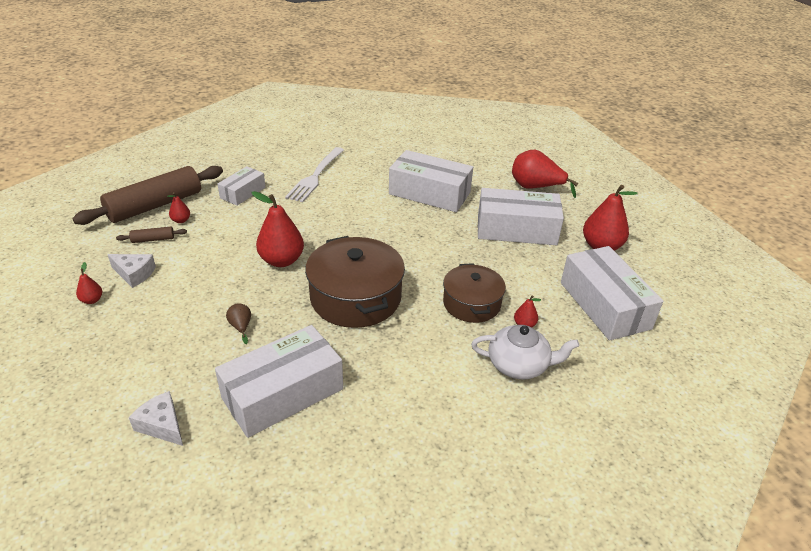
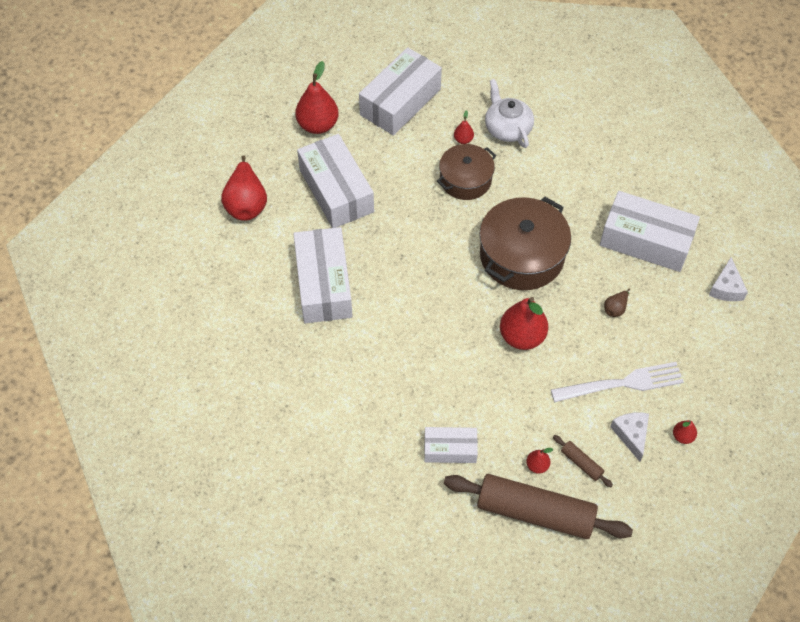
camera: 120 degrees left, 20 degrees up
white fork [285,147,344,202] -> white fork moved to [551,362,684,402]

